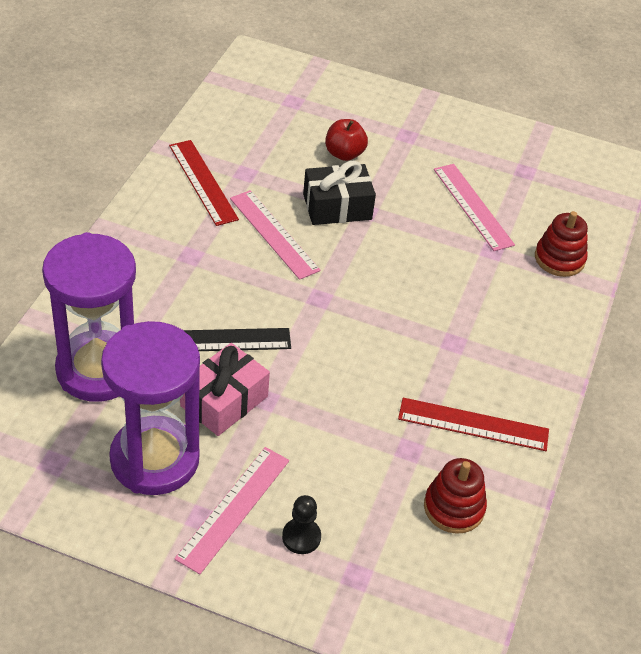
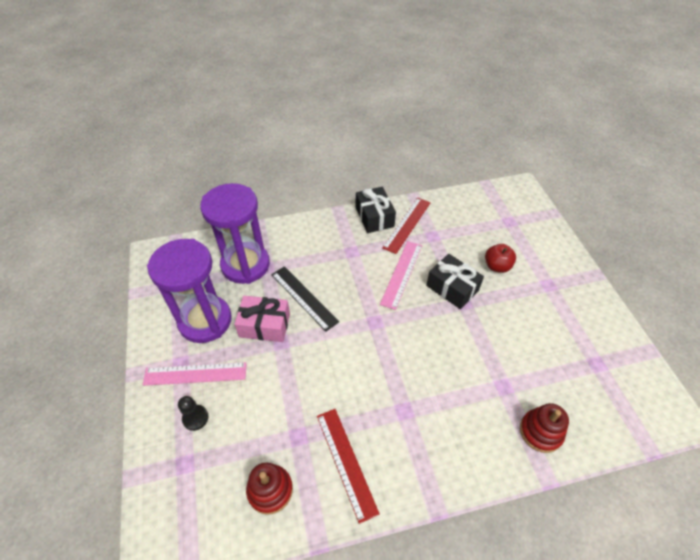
camera: 60 degrees right, 5 degrees up
pink ruler [434,164,515,251] -> none
none -> black gift [356,187,396,233]

